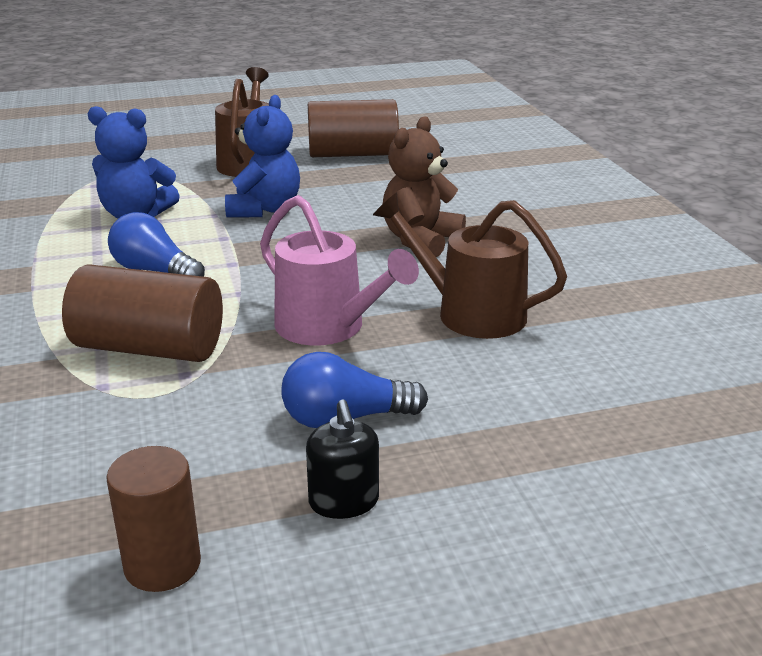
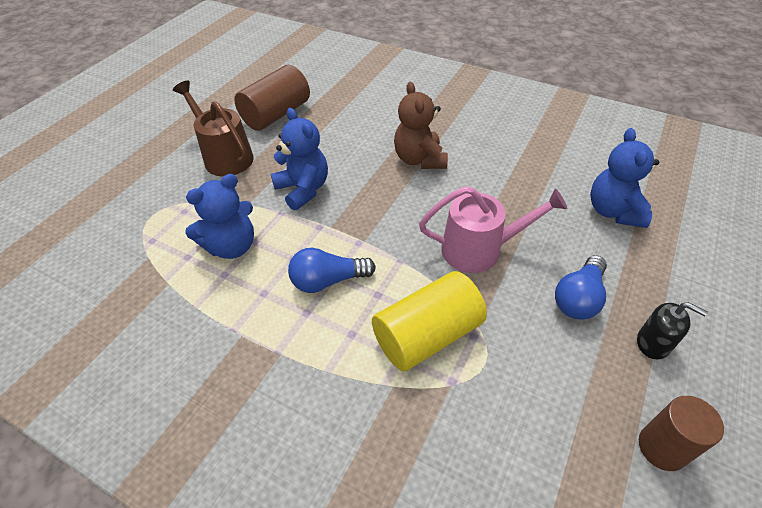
camera: 45 degrees left, 20 degrees up
brown cylinder [62,265,223,362] -> yellow cylinder [372,271,487,372]
brown watering can [373,193,567,339] -> none
none -> blue teddy bear [590,128,659,228]

